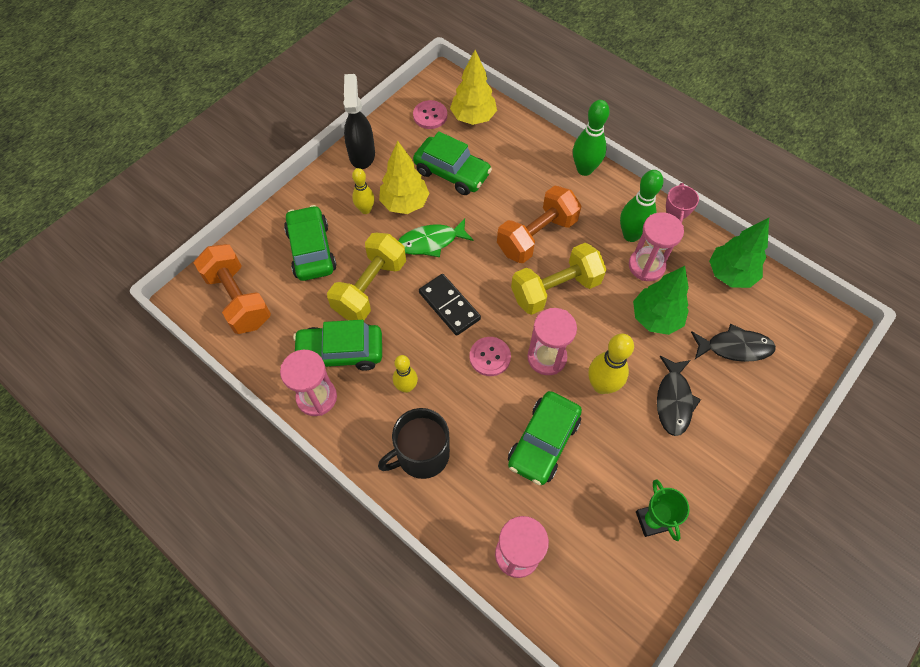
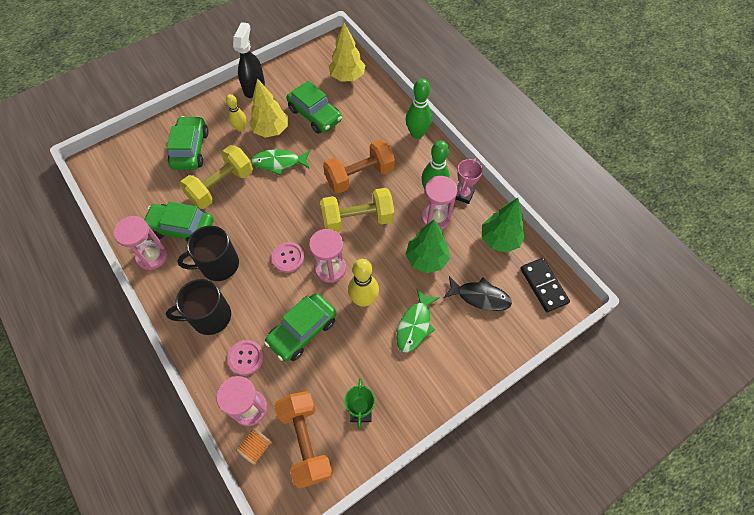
camera: 15 degrees right, 0 degrees up
orange dumbbell [194,244,271,334] -> orange dumbbell moved to [274,391,333,488]
yellow bowling pin [393,355,418,393] -> black mug [177,226,239,281]
pink button [413,100,447,129] -> pink button moved to [227,340,264,375]
black domino [419,274,481,336] -> black domino moved to [520,258,570,312]
black fish [657,356,701,436] -> green fish [396,289,440,353]
none -> orange spool [236,428,272,465]

